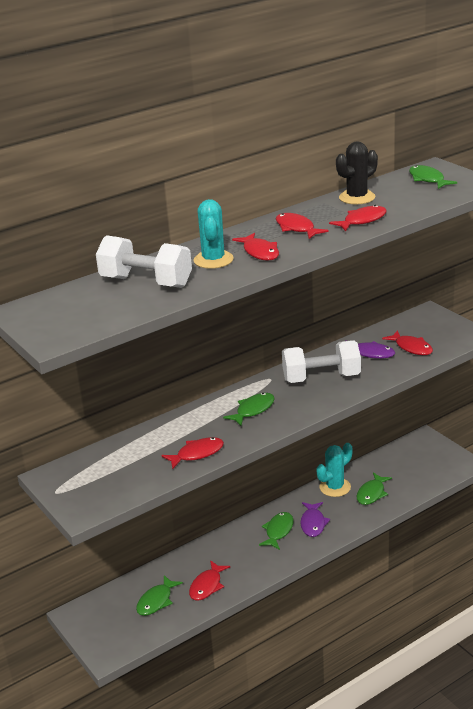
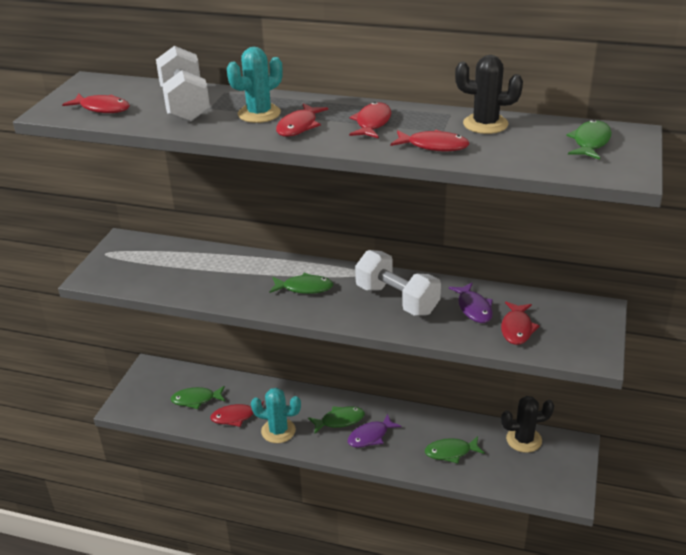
camera: 50 degrees right, 5 degrees up
red fish [161,437,224,470] -> red fish moved to [62,94,130,113]
turquoise cactus [316,443,353,497] -> turquoise cactus moved to [251,388,301,443]
none -> black cactus [501,396,554,453]

